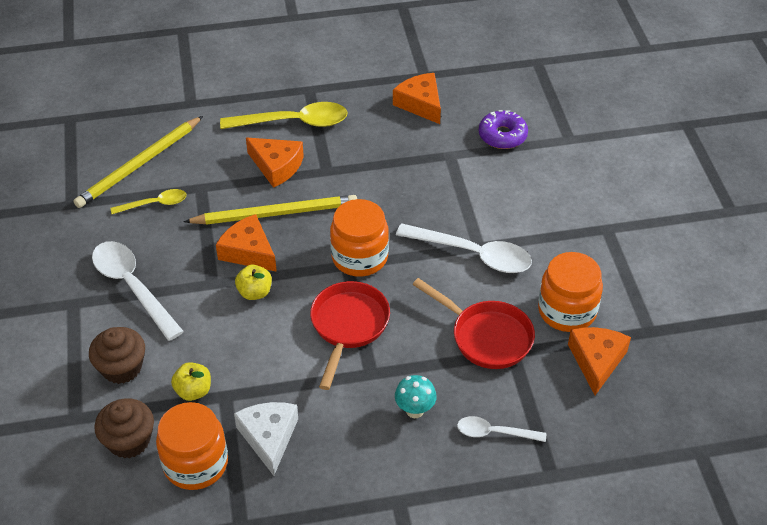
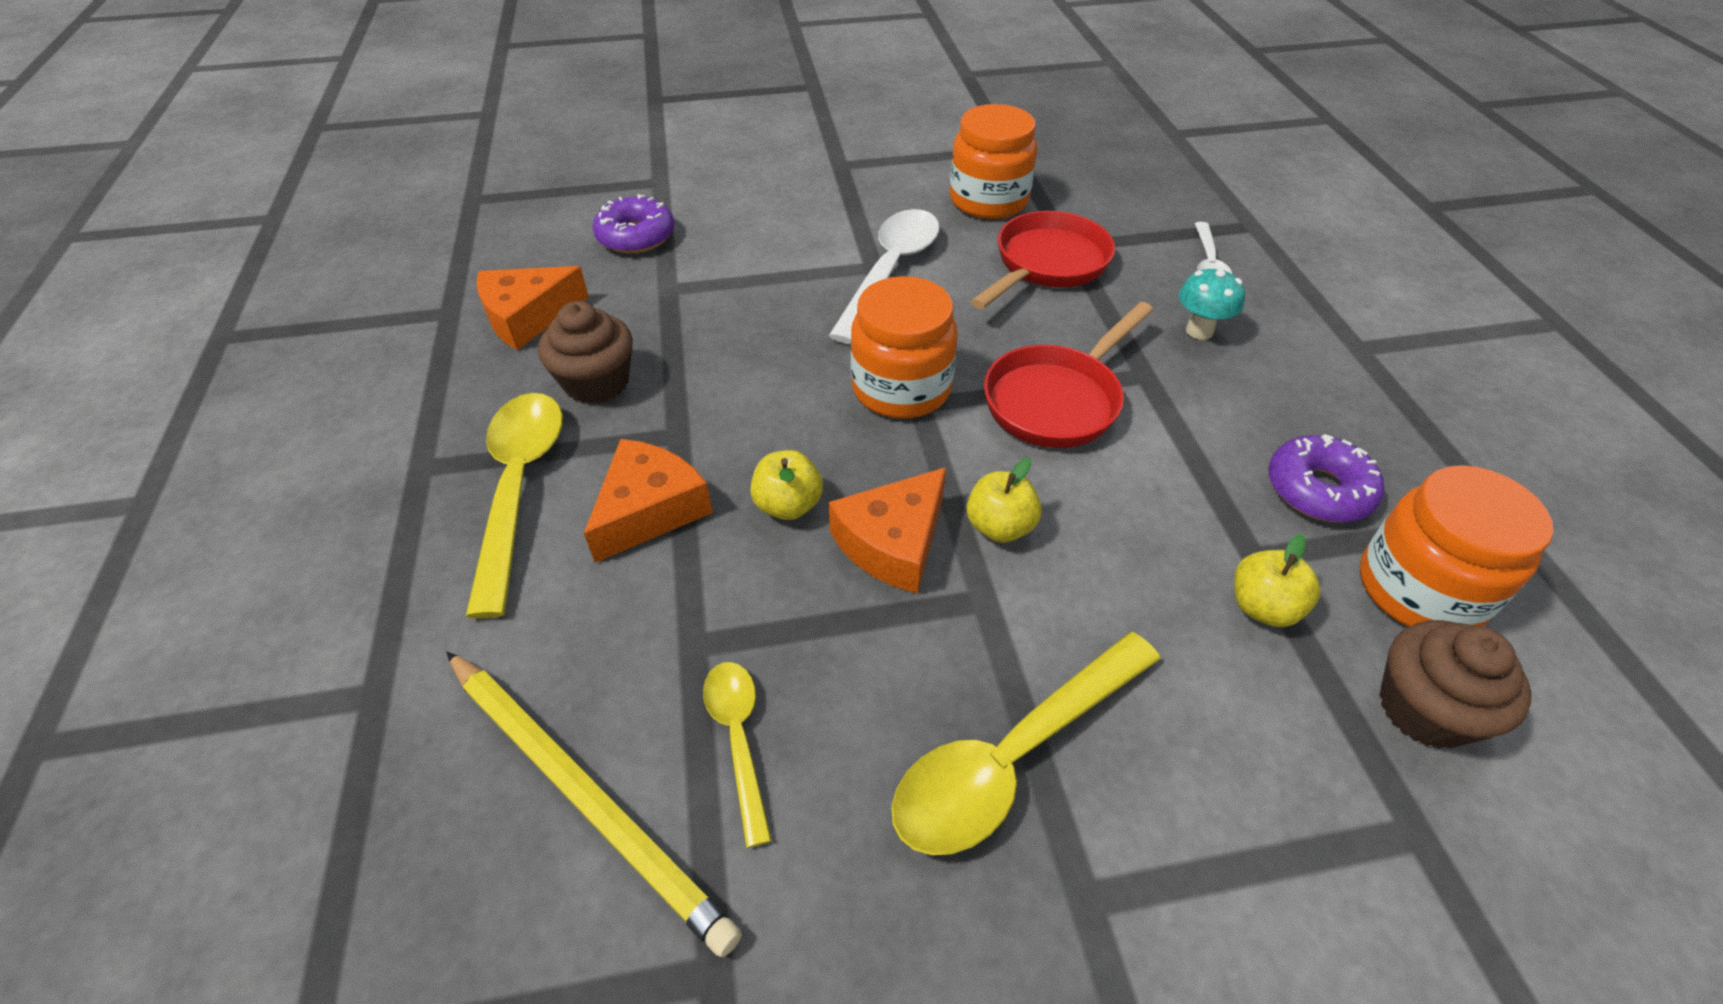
camera: 90 degrees left, 0 degrees up
brown cupcake [89,327,145,384] -> brown cupcake moved to [538,301,633,404]
white spoon [92,241,184,341] -> yellow spoon [891,632,1161,855]
yellow pencil [183,195,357,225] -> yellow apple [750,450,823,520]
white cheese [234,402,298,476] -> purple donut [1269,434,1384,523]
red pan [310,281,390,390] -> red pan turned 60 degrees counterclockwise [984,302,1153,448]
orange cheese [568,327,631,395] -> none

